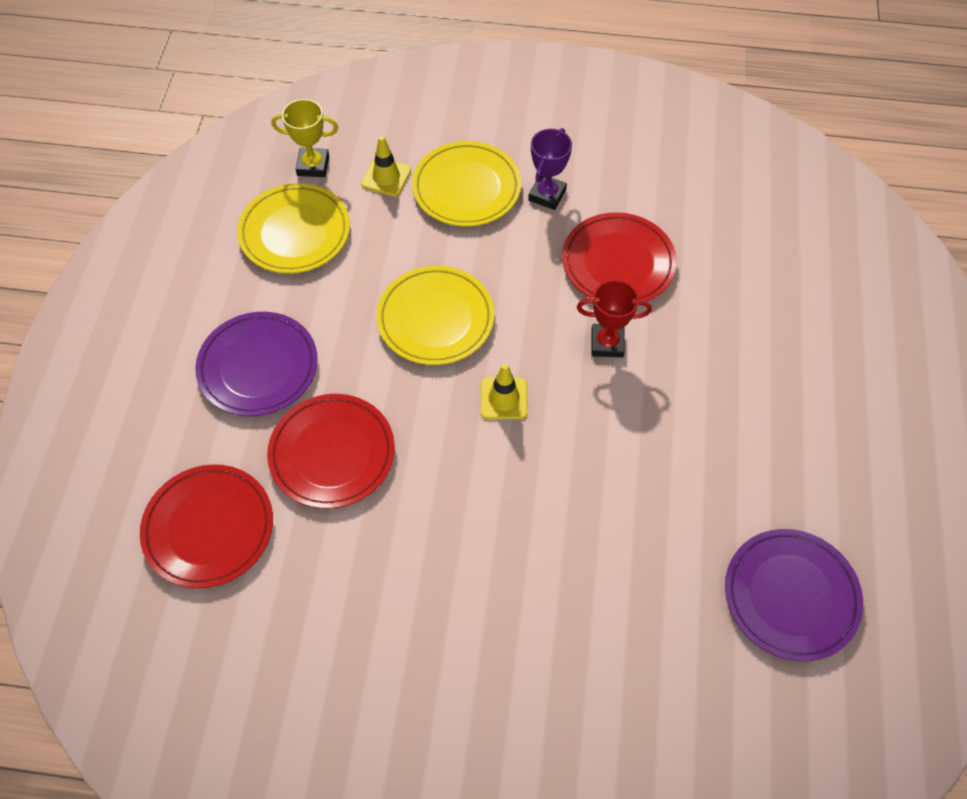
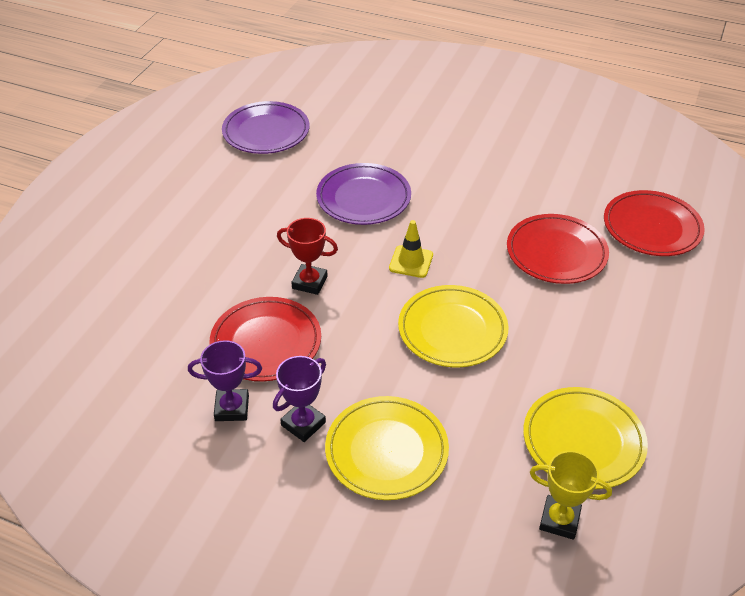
camera: 165 degrees left, 15 degrees down
purple plate [195,312,318,416] -> purple plate moved to [316,163,411,225]
yellow traffic cone [361,136,411,197] -> none
none -> purple trophy [188,340,262,421]

